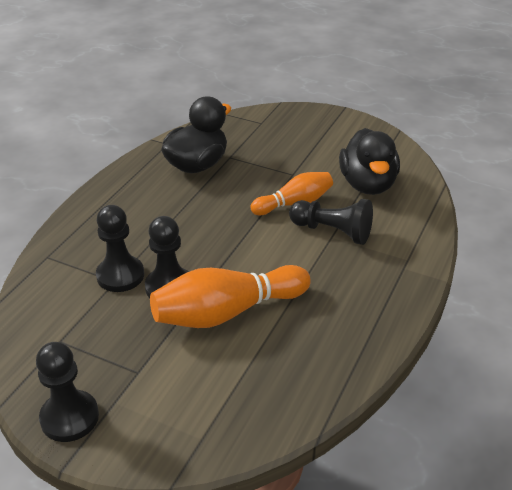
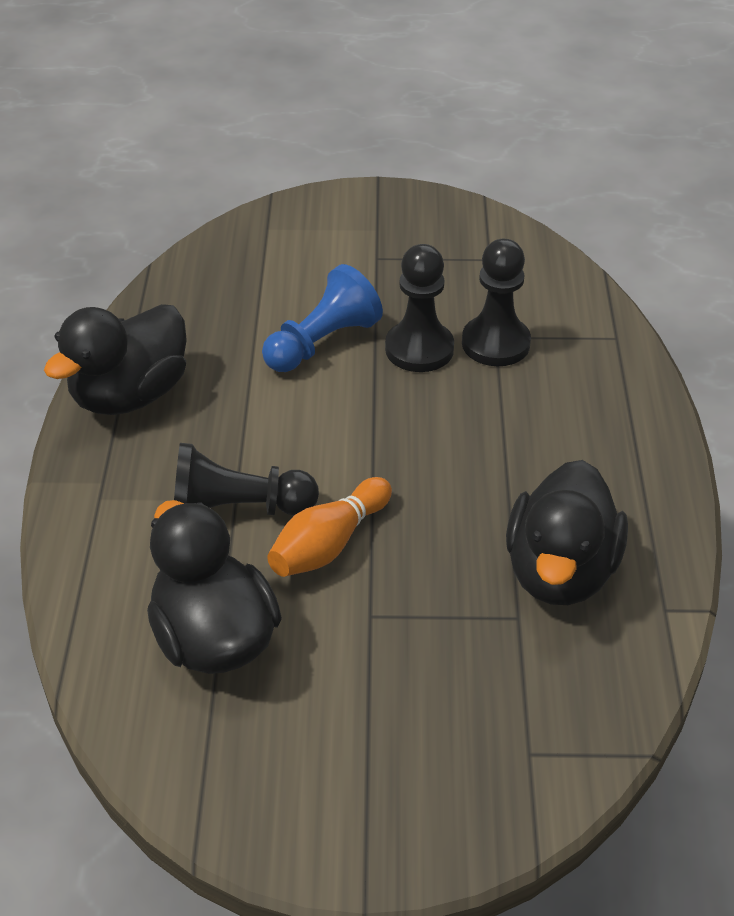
camera: 155 degrees right, 5 degrees up
black pawn [36,342,99,442] -> none
orange bowling pin [150,265,311,328] -> blue pawn [262,264,383,372]
none -> black duck [44,304,187,415]

